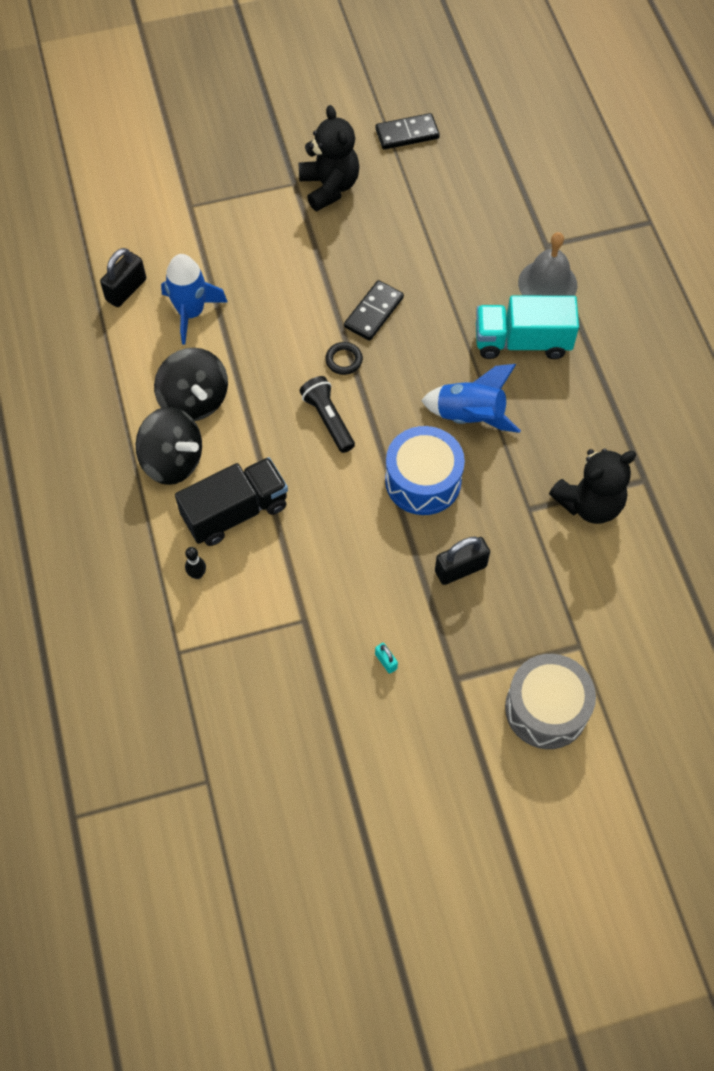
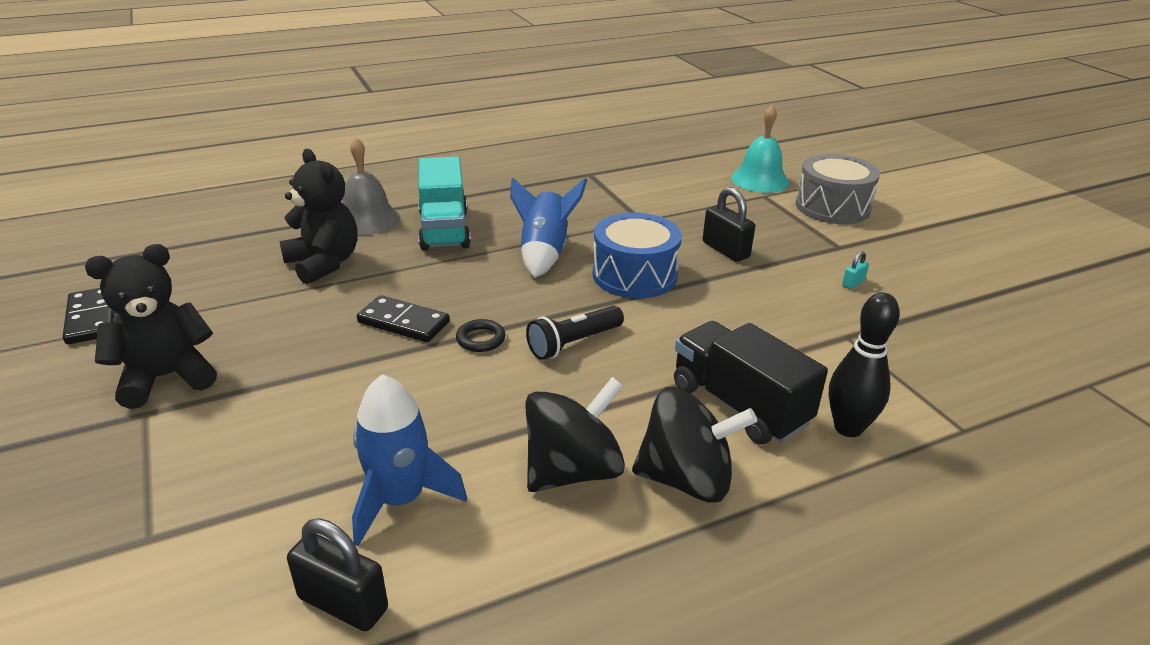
camera: 100 degrees left, 30 degrees down
black spinning top [136,407,202,485] -> black spinning top turned 75 degrees clockwise [632,387,757,503]
black bowling pin [185,547,206,579] -> black bowling pin [829,292,900,437], size x1.95
black teddy bear [549,449,636,524] -> black teddy bear moved to [279,149,357,285]
none -> turquoise bell [731,105,789,193]

